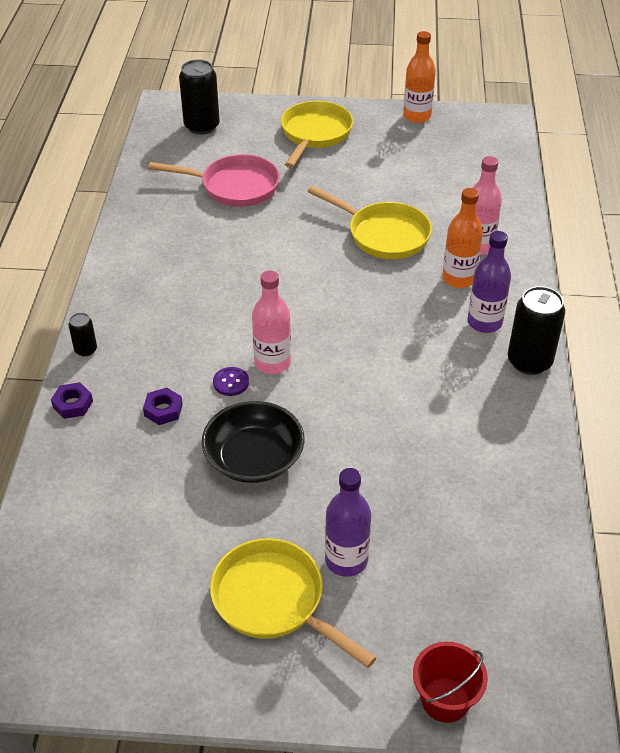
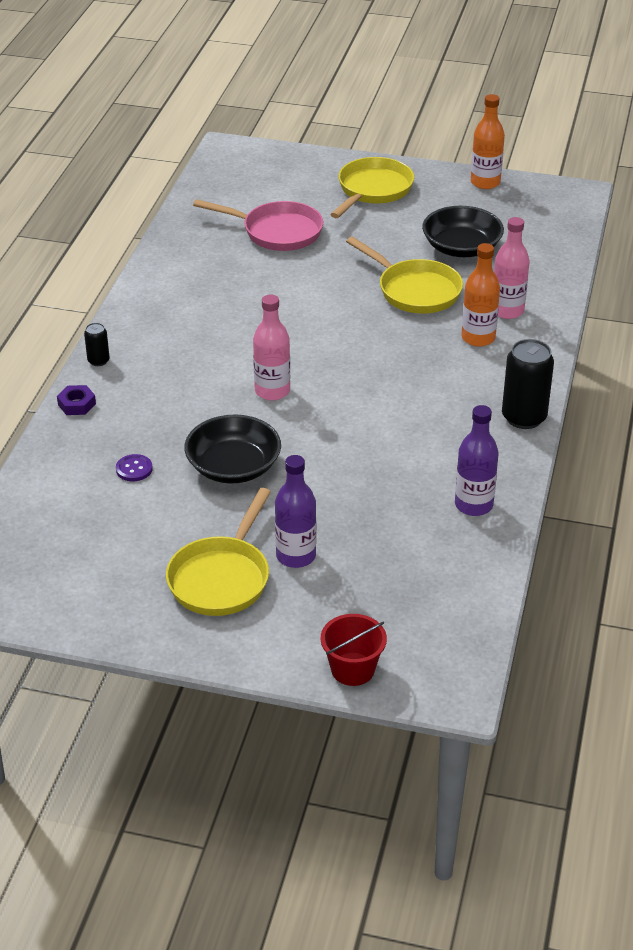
camera: 10 degrees right, 5 degrees down
purple nut [143,388,183,425] -> none
black can [179,59,220,135] -> none
yellow pan [210,538,377,668] -> yellow pan turned 120 degrees counterclockwise [166,488,271,616]
purple button [213,367,249,396] -> purple button moved to [116,454,153,481]
purple bottle [468,231,511,333] -> purple bottle moved to [455,405,499,516]
none -> black bowl [422,206,504,257]

